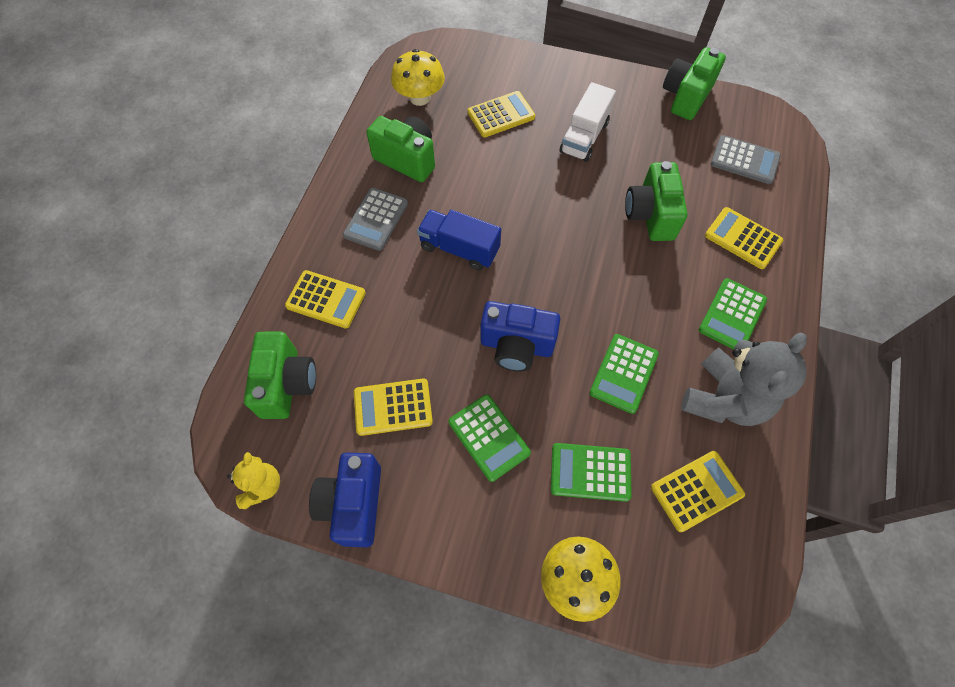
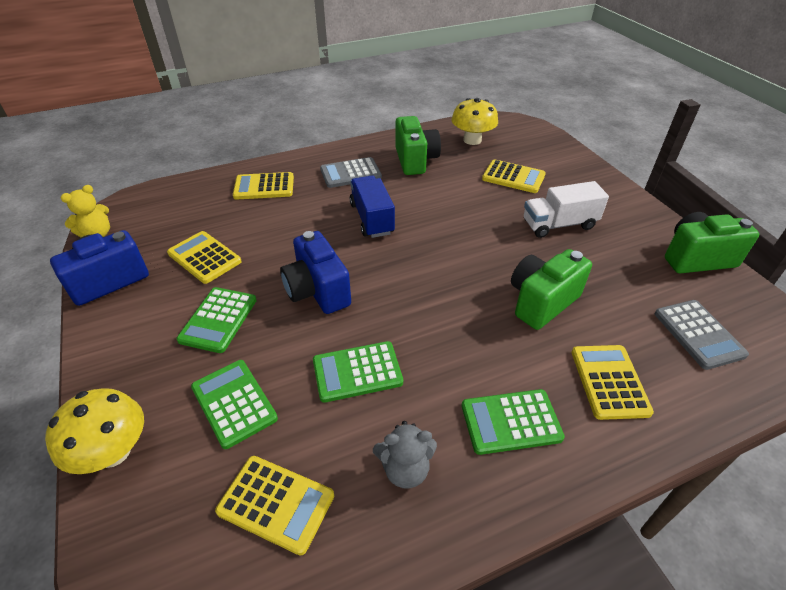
camera: 50 degrees right, 20 degrees down
green camera [244,332,316,419] -> none
yellow calculator [285,270,366,328] -> yellow calculator turned 105 degrees clockwise [233,172,294,200]
grey teddy bear [681,333,807,426] -> grey teddy bear [373,421,437,489], size x0.54

